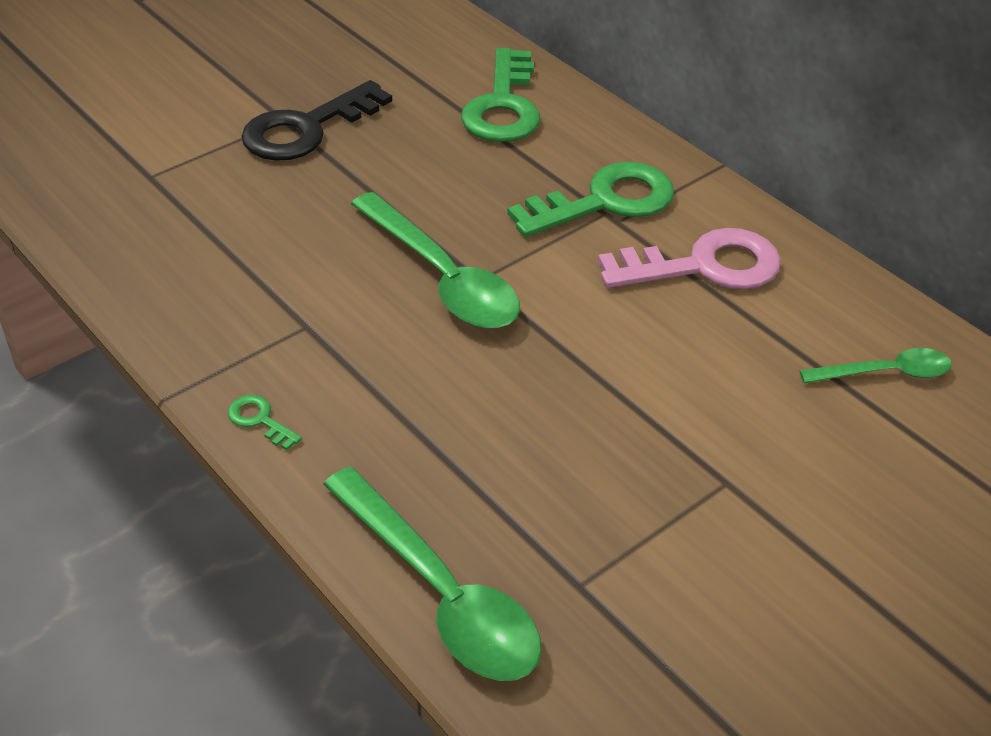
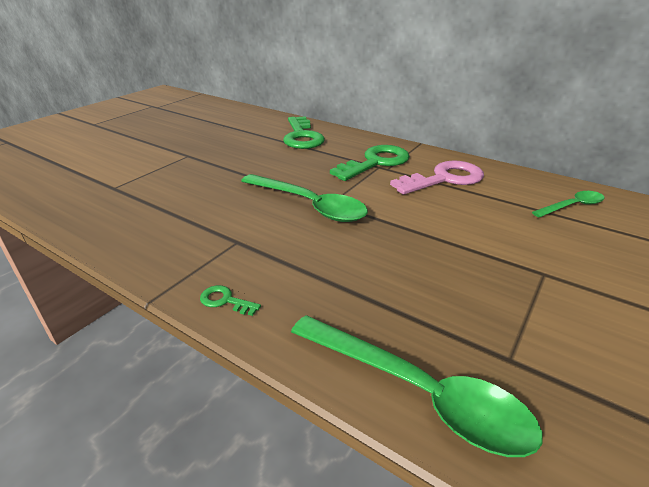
camera: 15 degrees left, 10 degrees down
black key [241,80,392,161] -> none

